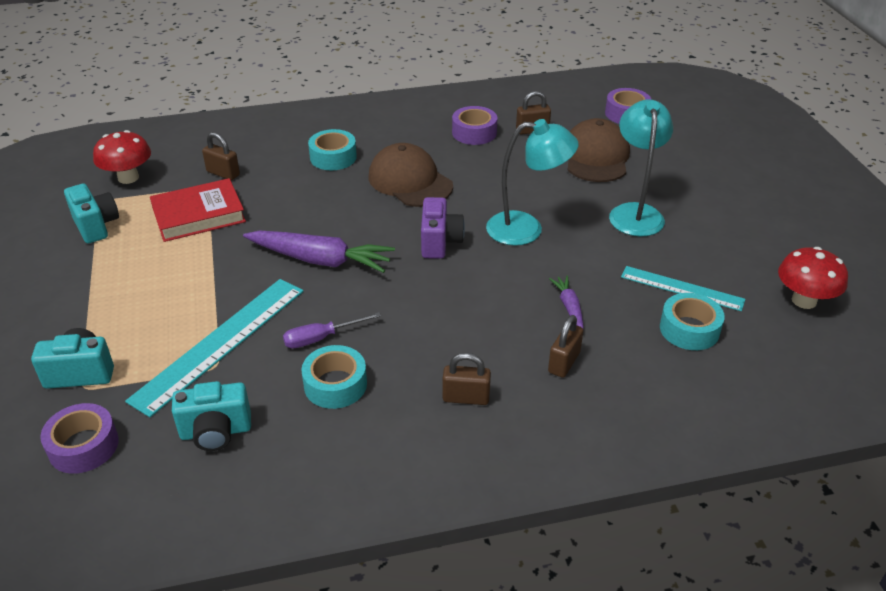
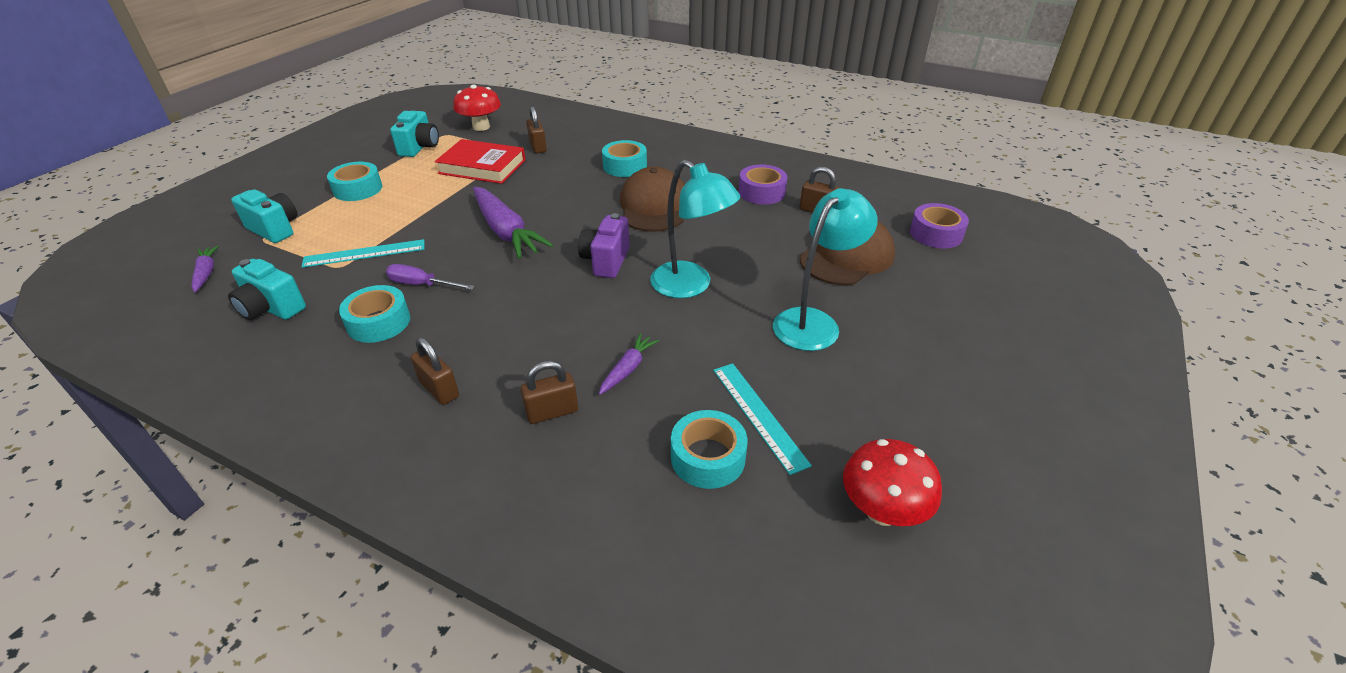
camera: 40 degrees right, 0 degrees up
purple tape [40,403,119,474] -> purple carrot [191,245,219,292]
turquoise ruler [125,279,304,417] -> turquoise ruler [301,239,424,268], size x0.61
purple camera [421,197,465,259] -> purple camera turned 150 degrees clockwise [578,213,630,278]
none -> turquoise tape [327,162,382,201]

